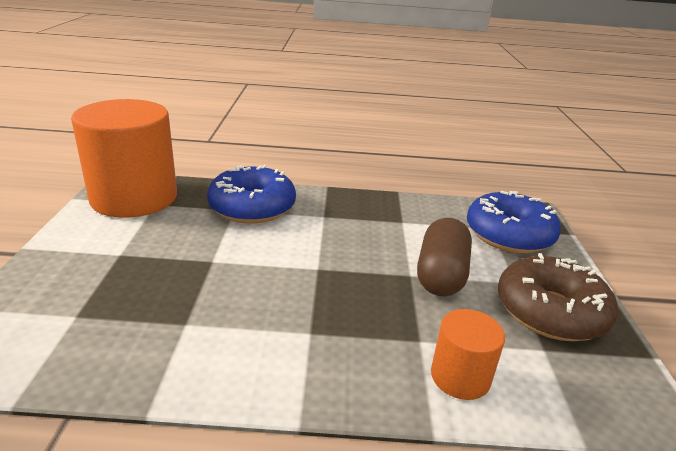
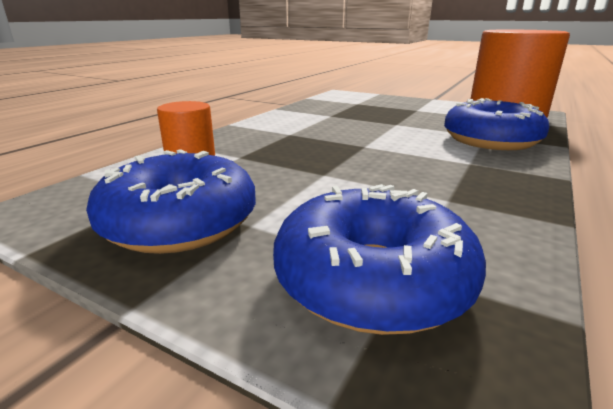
camera: 120 degrees right, 5 degrees down
brown capsule [417,218,472,296] -> none
brown donut [498,253,618,341] -> blue donut [86,149,256,254]

